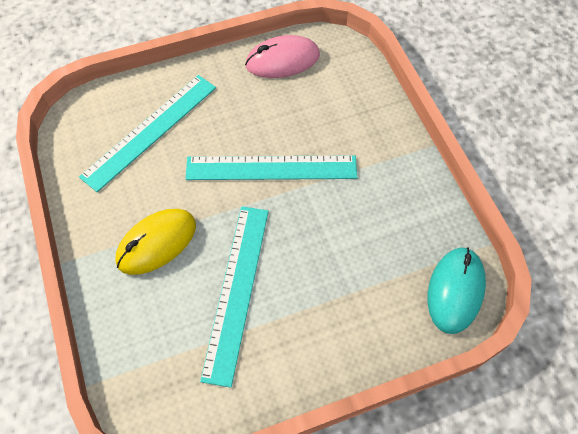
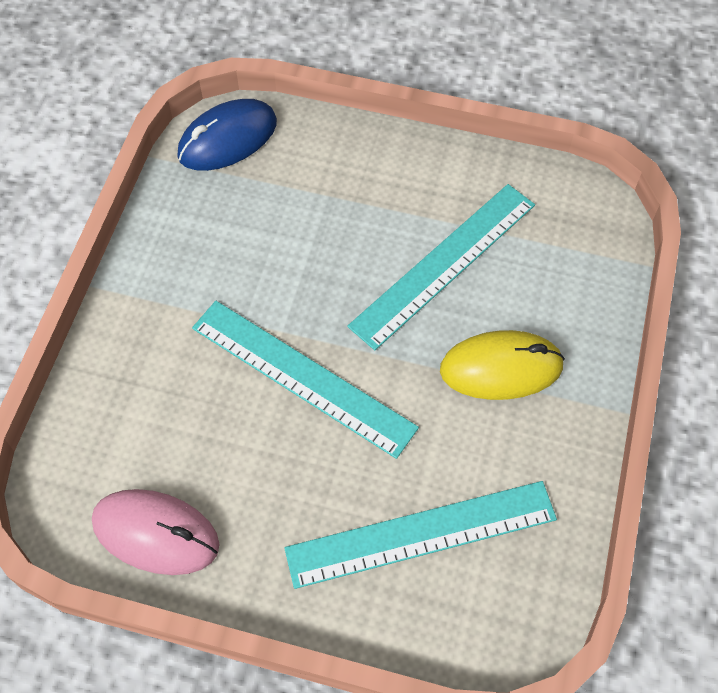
camera: 145 degrees left, 0 degrees up
turquoise mouse [428,247,486,334] -> blue mouse [177,99,277,171]

